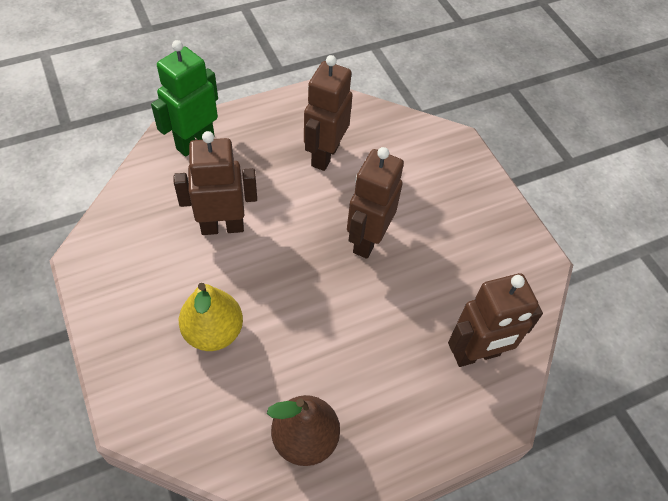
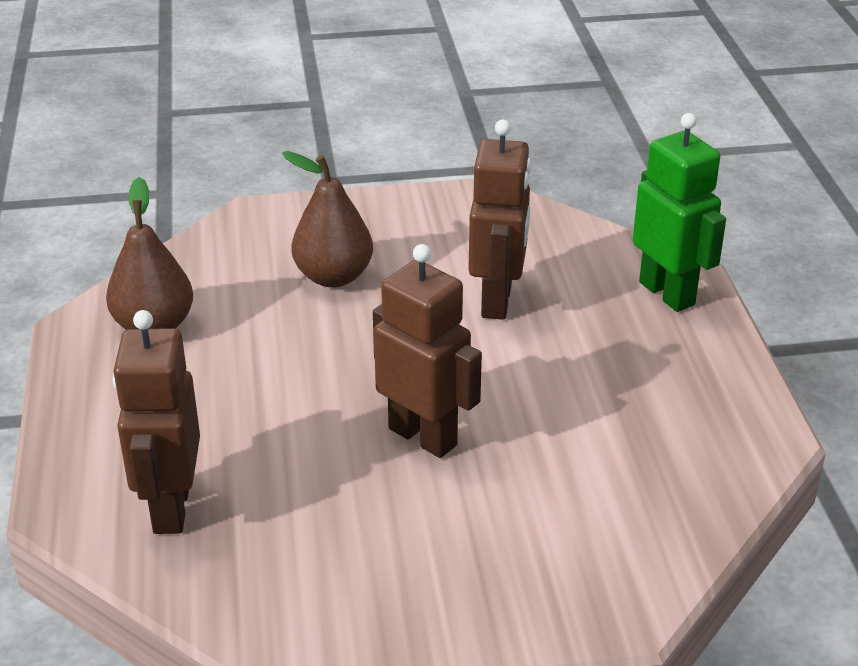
camera: 110 degrees right, 20 degrees down
yellow pear [179,283,243,351] -> brown pear [282,151,373,288]
brown robot [304,55,353,171] -> none

